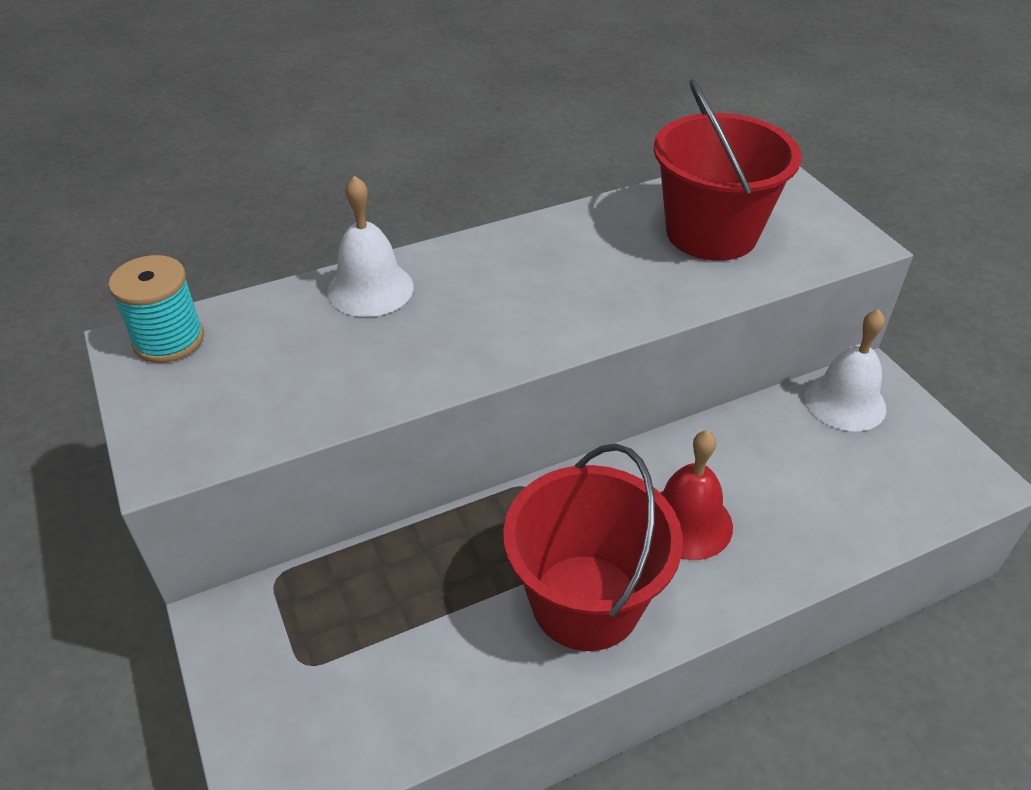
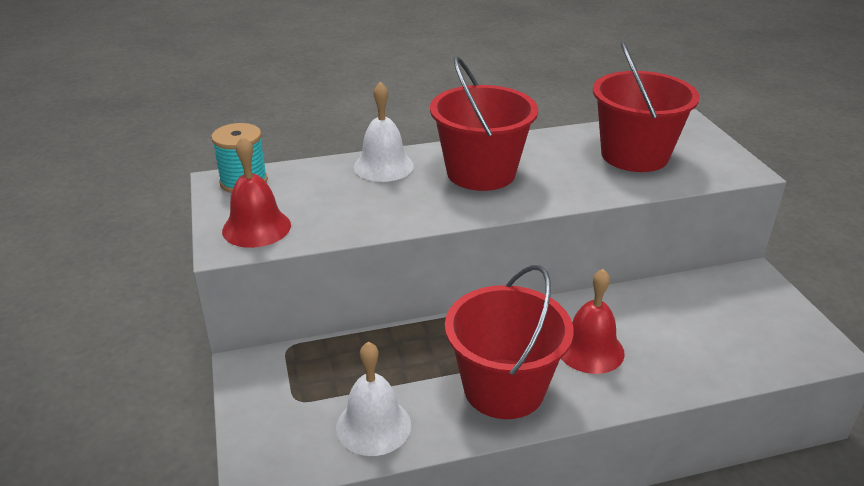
camera: 10 degrees right, 10 degrees down
white bell [804,309,886,431] -> white bell moved to [336,342,411,456]
none -> red bell [222,136,291,248]
none -> red bucket [430,56,538,191]

